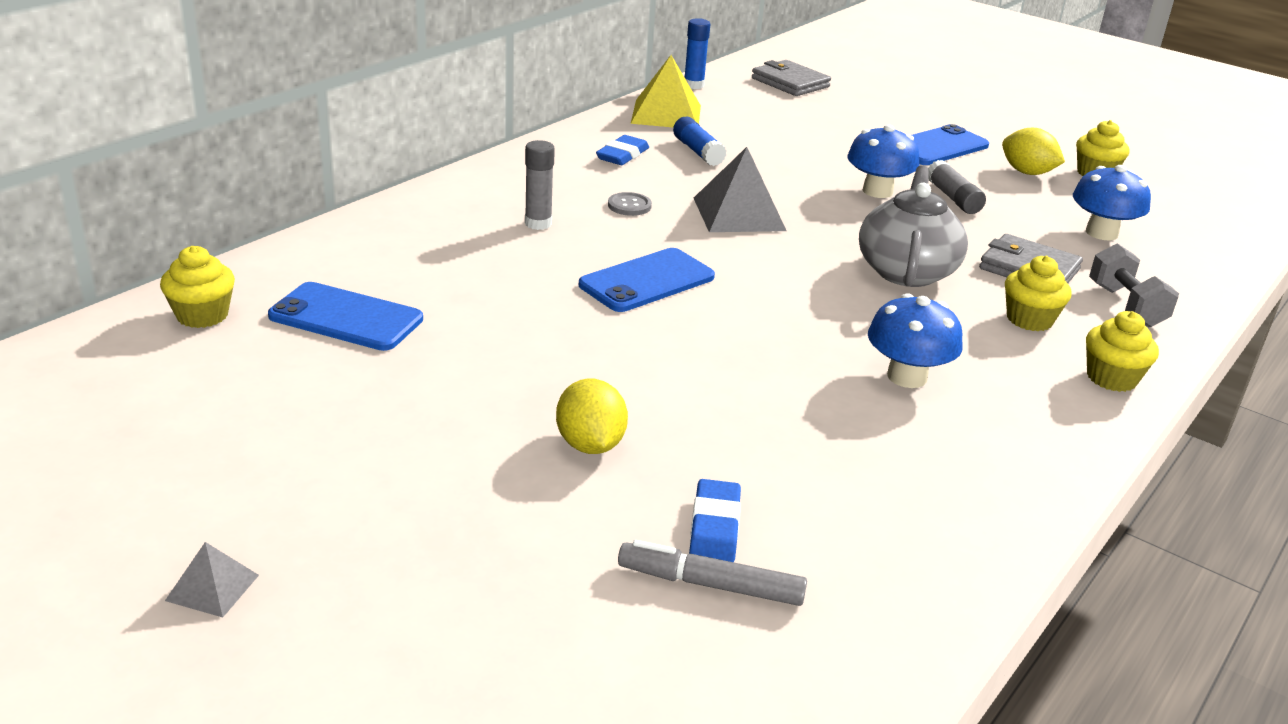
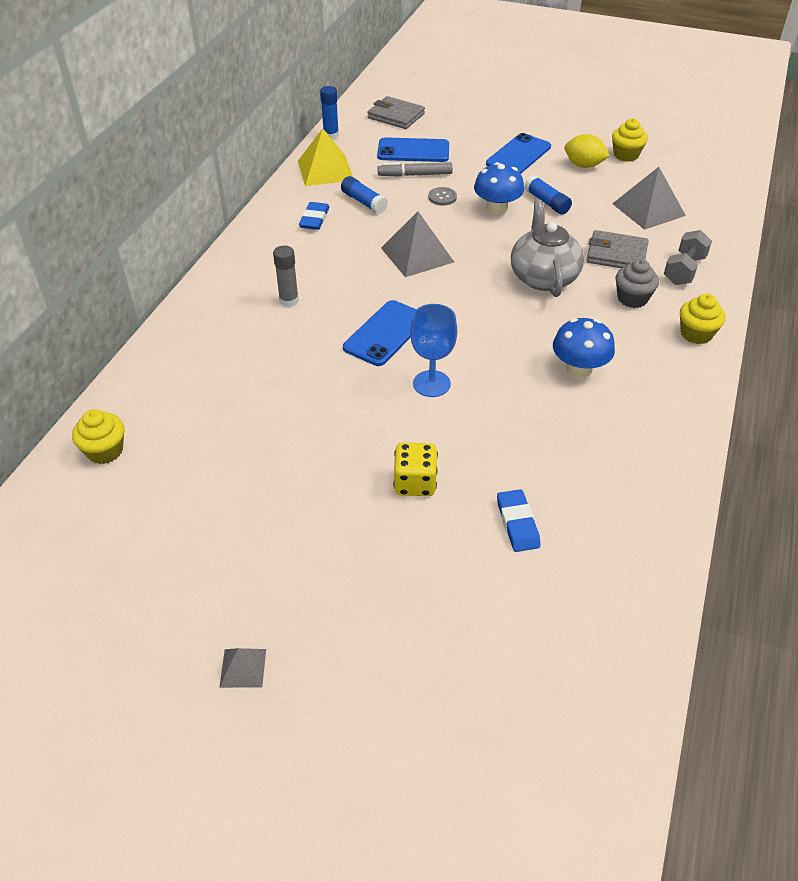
camera: 15 degrees left, 15 degrees up
blue phone [268,282,423,351] -> blue phone moved to [377,137,449,162]
yellow lemon [556,378,628,454] -> yellow dice [393,442,438,496]
grey button [608,192,652,216] -> grey button moved to [428,187,457,205]
grey marker [618,540,807,606] -> grey marker moved to [377,162,453,177]
grey glue stick [928,160,986,214] -> blue glue stick [524,175,572,214]
yellow cupcake [1005,256,1072,331] -> grey cupcake [615,259,659,308]
blue mushroom [1073,165,1151,240] -> grey pyramid [612,167,686,230]
grey dumbbell [1089,243,1179,327] -> grey dumbbell turned 60 degrees clockwise [664,230,712,285]
none -> blue goblet [410,304,457,397]

